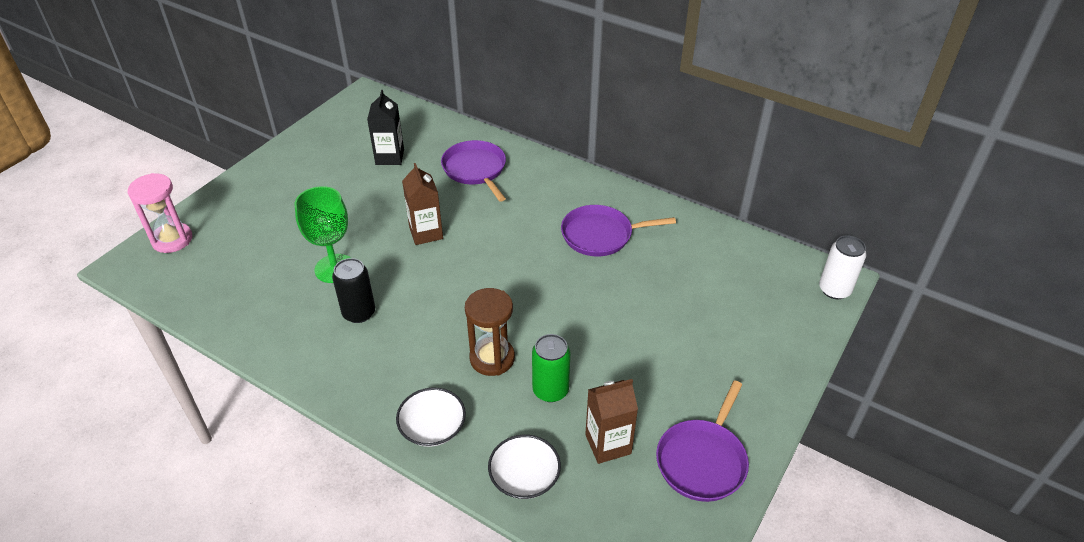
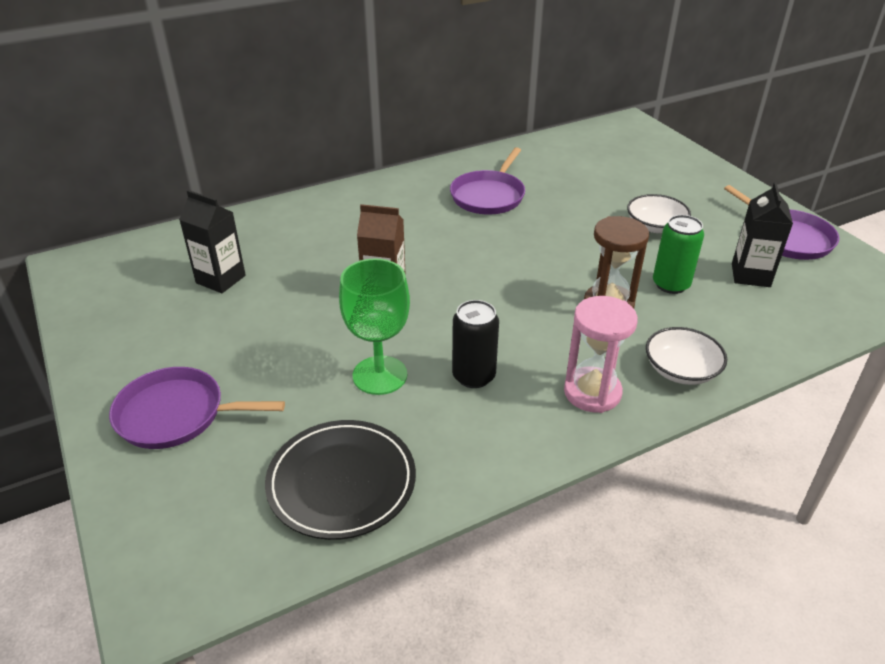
camera: 60 degrees left, 5 degrees down
pink hourglass [128,173,192,253] -> pink hourglass moved to [564,296,638,413]
purple pan [441,140,506,202] -> purple pan moved to [109,367,285,449]
white bowl [488,435,561,499] -> white bowl moved to [627,194,691,233]
brown carton [585,379,638,464] -> black carton [732,182,793,287]
white can [819,235,867,299] -> none
none -> black plate [265,420,416,540]

